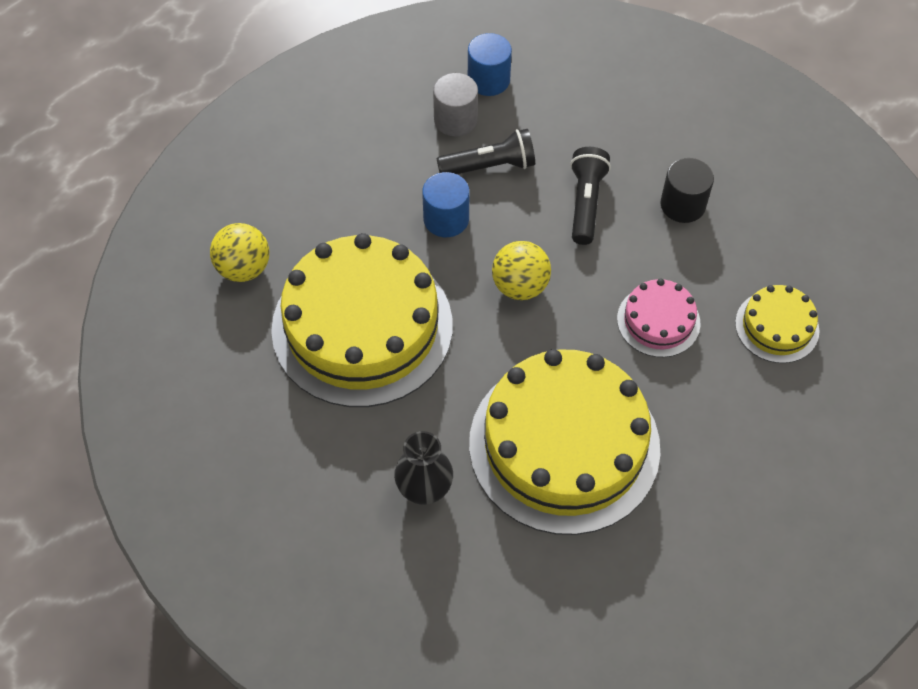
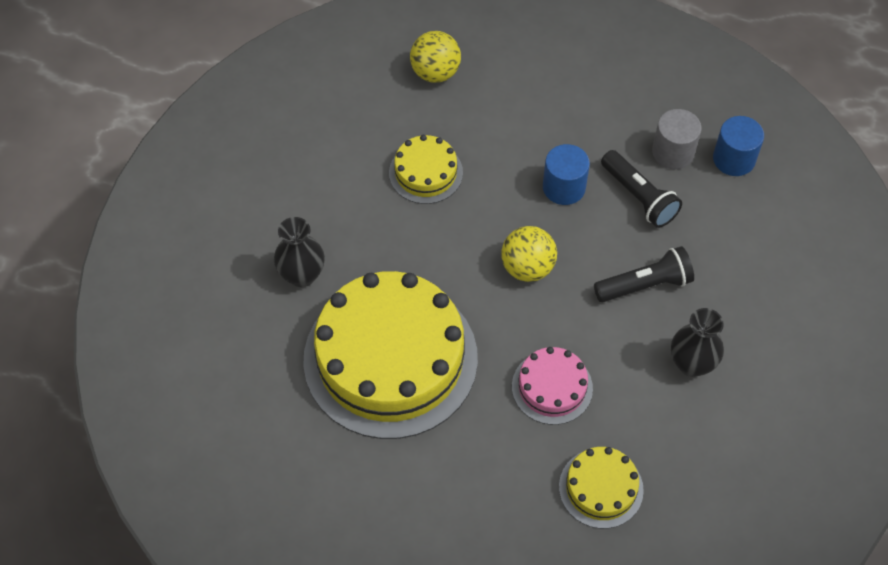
camera: 65 degrees right, 0 degrees up
yellow cake [271,233,453,407] -> yellow cake [389,135,463,204], size x0.46
black cylinder [660,158,714,223] -> black vase [671,308,724,377]

